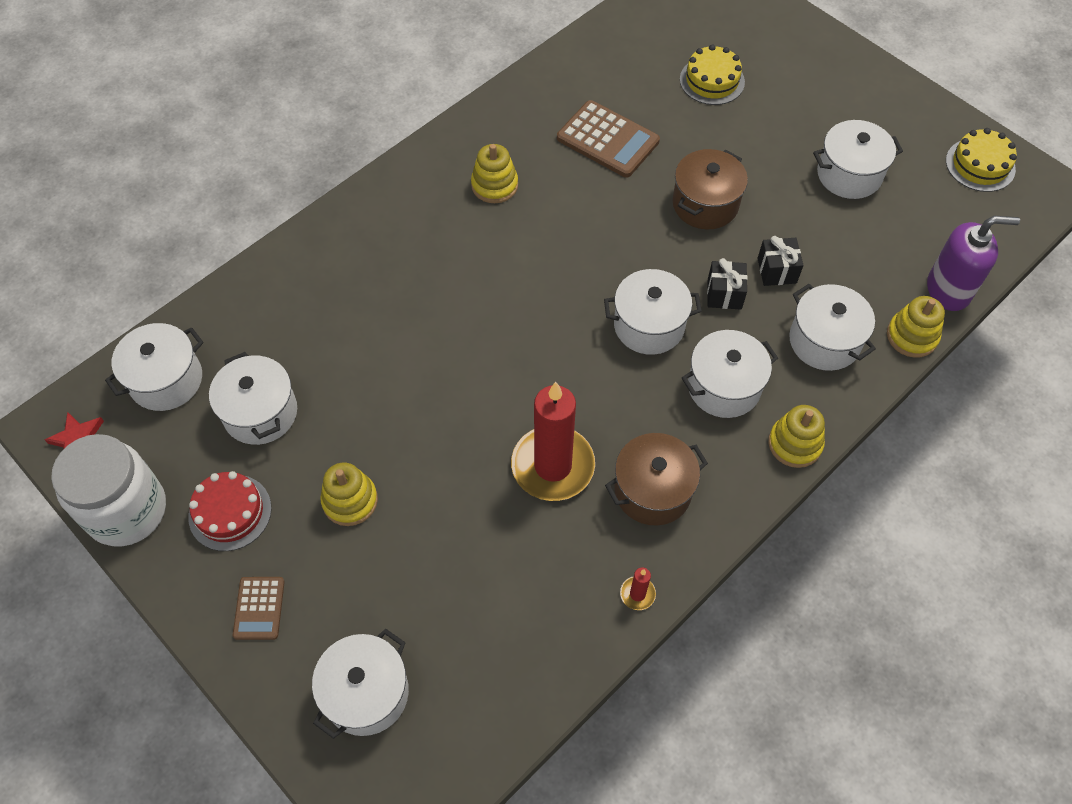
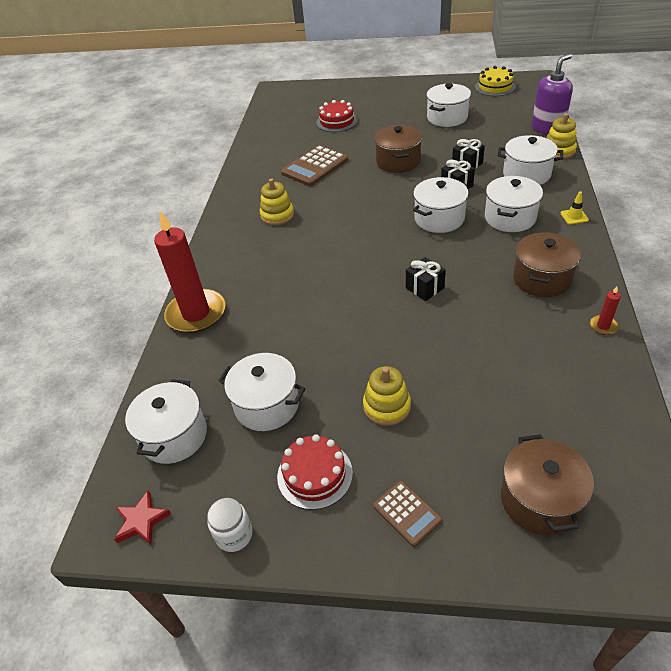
camera: 35 degrees left, 15 degrees down
white jar [51,434,166,546] -> white jar [207,498,253,552], size x0.47
white pot [312,629,409,739] -> brown pot [501,434,594,536]
red candle [511,382,595,501] -> red candle moved to [154,211,226,333]
brown calculator [557,100,660,178] -> brown calculator turned 135 degrees clockwise [281,145,348,186]
yellow cake [680,45,745,105] -> red cake [316,100,358,132]
yellow stacking toy [768,405,825,468] -> yellow traffic cone [560,191,589,225]
none -> black gift [406,257,446,301]

